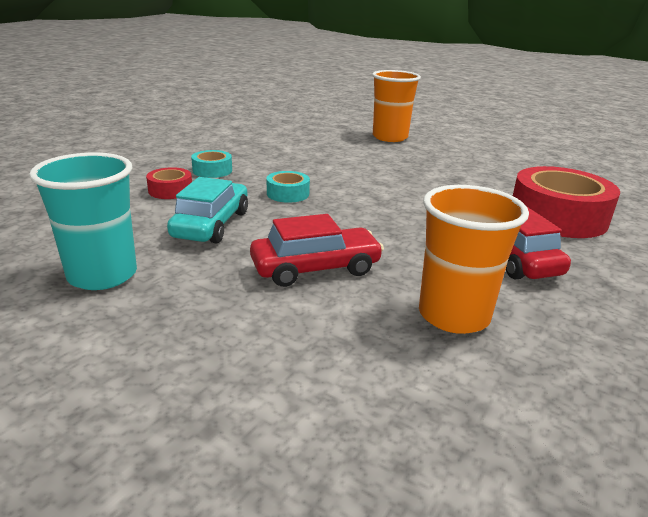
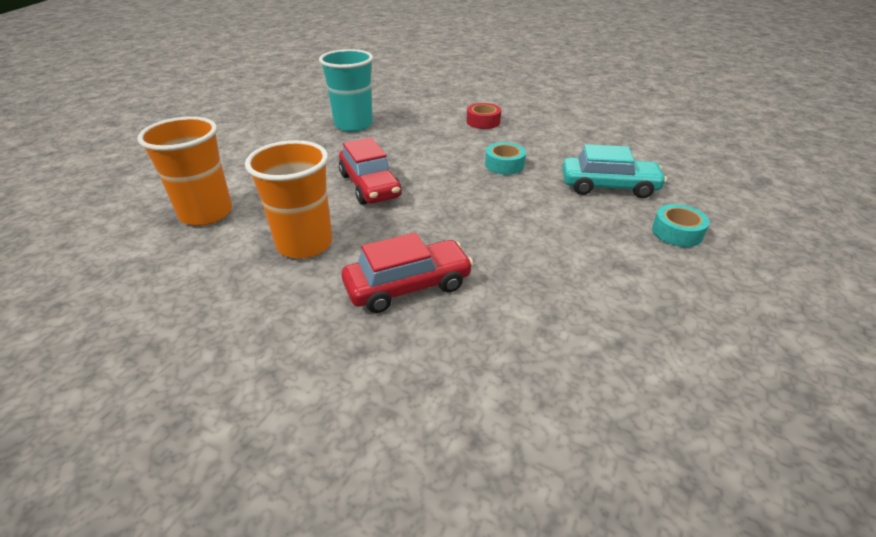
camera: 85 degrees right, 10 degrees up
turquoise car [167,177,248,244] -> turquoise car moved to [562,144,667,198]
turquoise tape [191,150,232,178] -> turquoise tape moved to [652,204,709,247]
orange cup [372,70,421,142] -> orange cup moved to [137,116,232,226]
red tape [513,166,620,238] -> none

